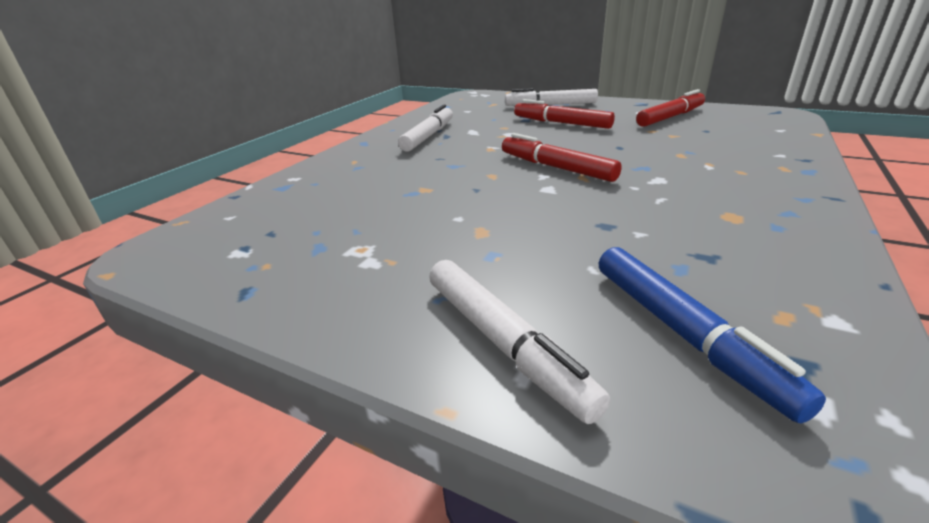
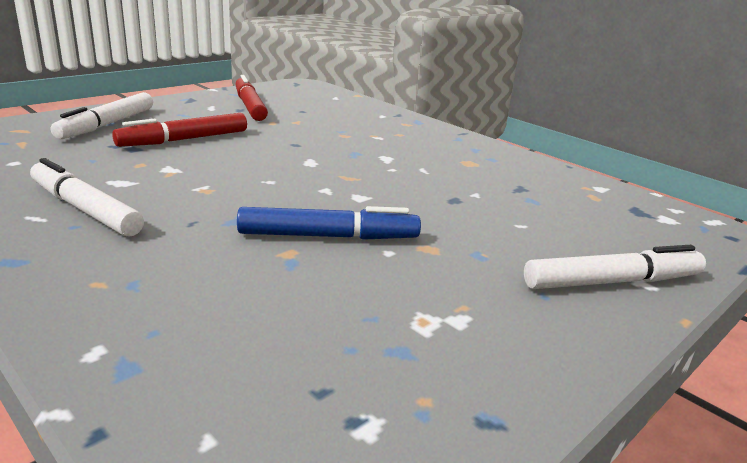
camera: 75 degrees left, 5 degrees down
red marker [502,133,622,182] -> none
blue marker [599,247,826,423] -> blue marker moved to [237,206,421,240]

